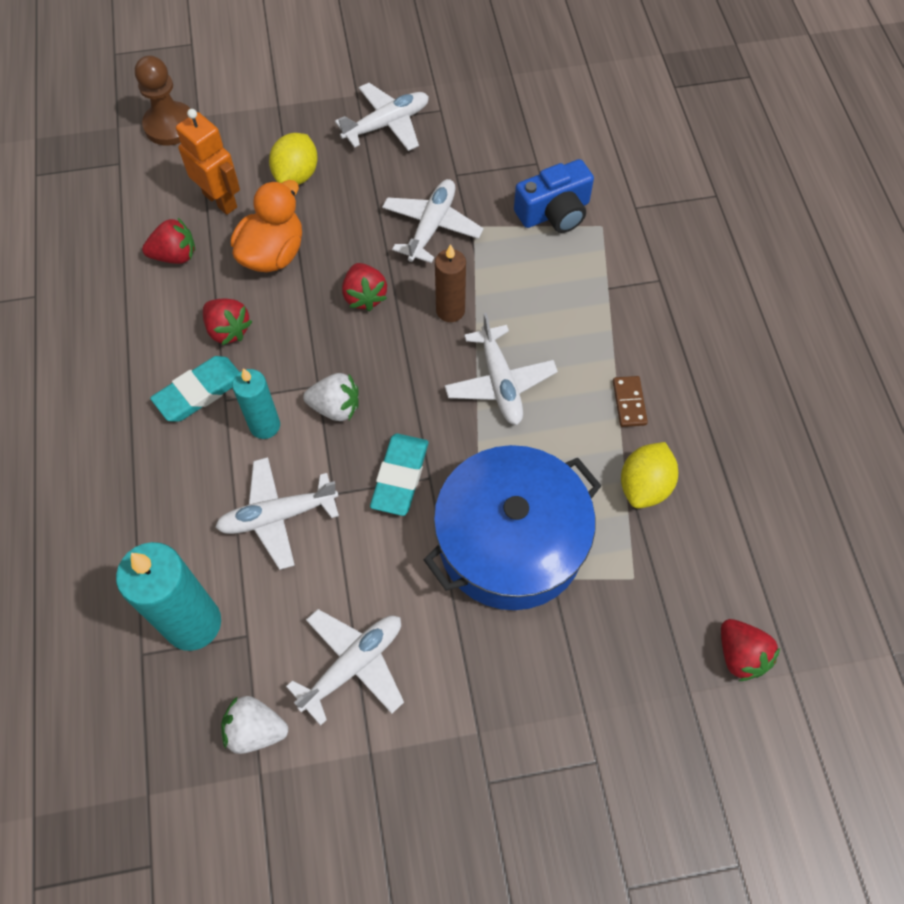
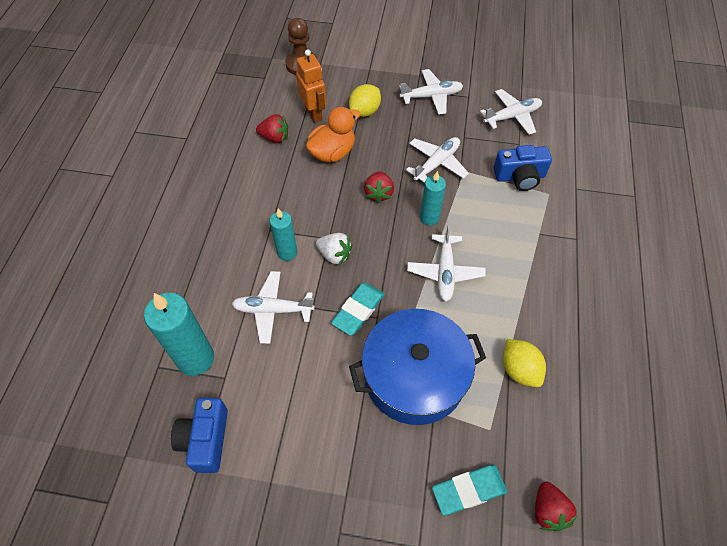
camera: 20 degrees right, 5 degrees down
turquoise eraser [150,356,239,421] -> turquoise eraser moved to [432,465,507,515]
red strawberry [203,299,252,345] -> none
white strawberry [221,696,288,754] -> blue camera [171,398,228,473]
white plane [286,609,404,726] -> white plane moved to [480,89,542,135]
brown candle [435,244,466,322] -> turquoise candle [420,171,446,225]
brown domino [613,376,648,427] -> none
yellow lemon [621,442,678,508] -> yellow lemon turned 75 degrees counterclockwise [503,339,546,387]

